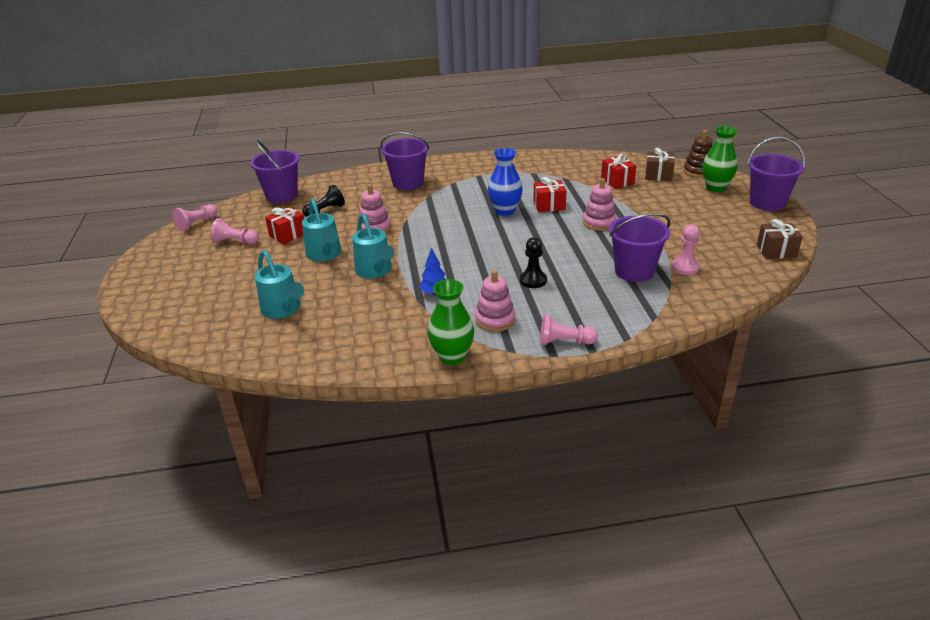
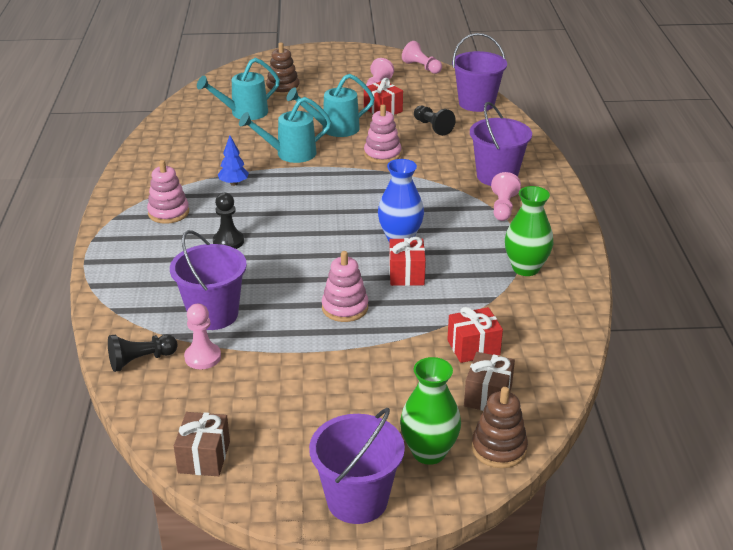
camera: 95 degrees right, 0 degrees up
green vase [428,279,474,365] -> green vase moved to [505,186,553,276]
pink pawn [540,314,598,345] -> pink pawn moved to [491,172,521,221]
none -> black pawn [108,334,178,372]
none -> brown stacking toy [266,43,300,96]

